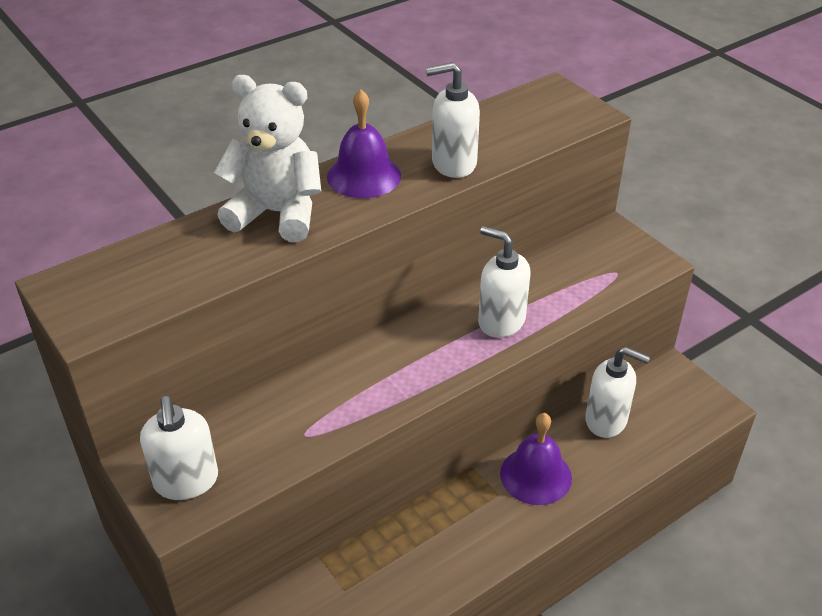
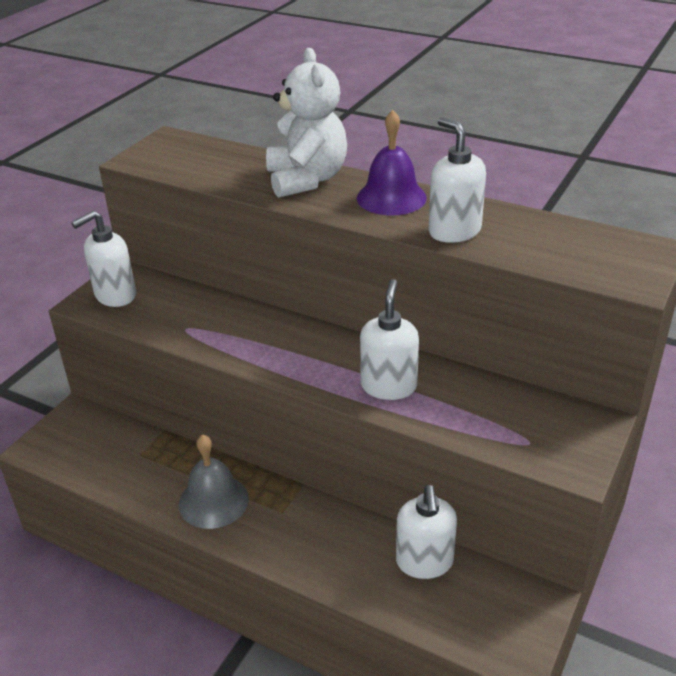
camera: 65 degrees right, 5 degrees down
purple bell [500,413,572,505] -> none
none -> grey bell [179,434,249,529]

